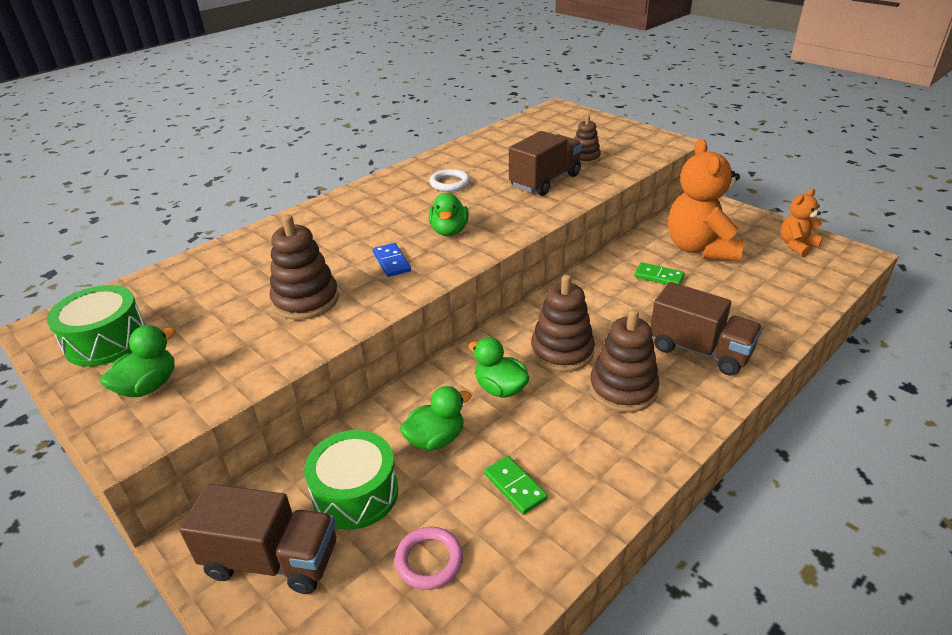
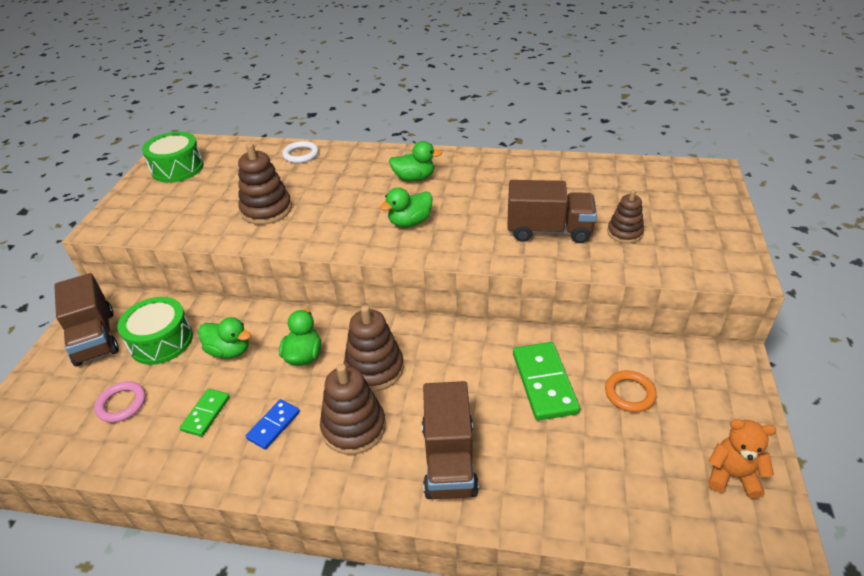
camera: 55 degrees right, 5 degrees up
green duck [100,325,176,397] -> green duck moved to [389,141,442,182]
blue domino [373,243,411,277] -> blue domino moved to [246,399,300,450]
white ring [429,169,470,192] -> white ring moved to [282,141,319,163]
green domino [634,262,685,285] -> green domino [513,342,580,420], size x1.74
orange teddy bear [668,139,743,261] -> orange ring [605,371,657,412]

